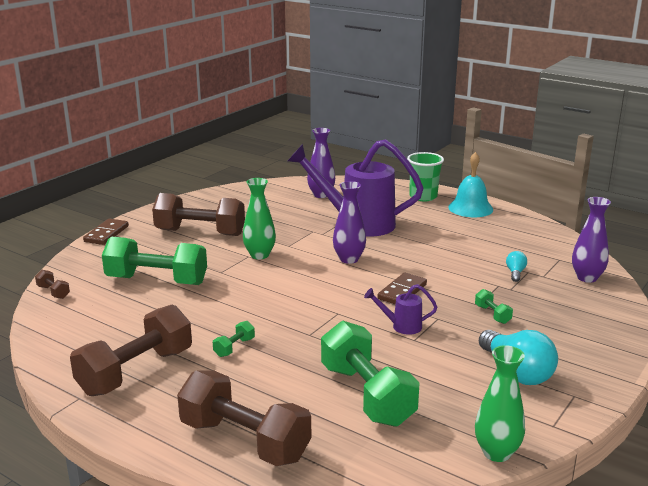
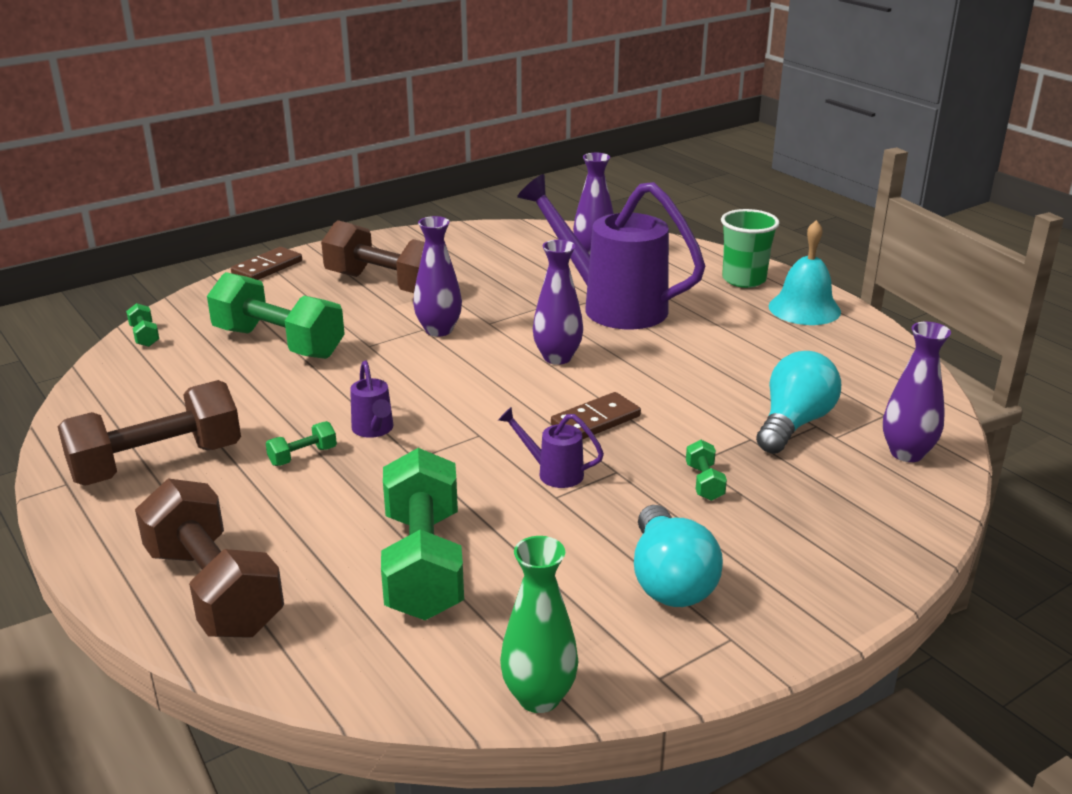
camera: 20 degrees right, 5 degrees up
brown dumbbell [35,270,70,299] -> green dumbbell [126,303,159,347]
green vase [243,178,276,259] -> purple vase [413,216,462,337]
turquoise light bulb [506,251,527,282] -> turquoise light bulb [756,351,841,454], size x2.08
none -> purple watering can [350,360,393,438]

